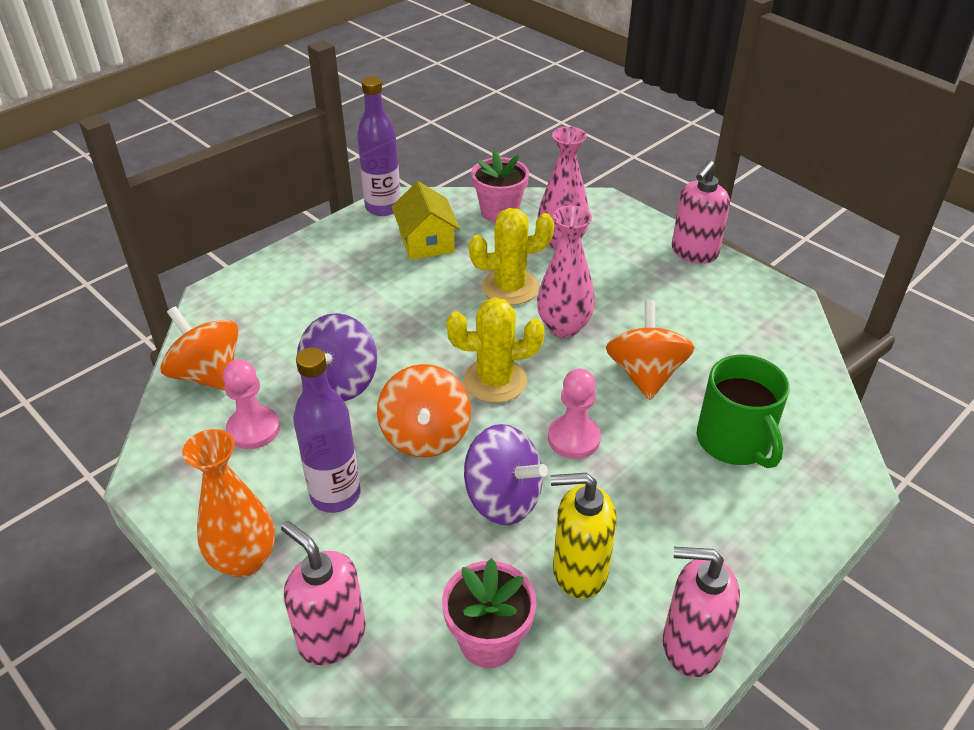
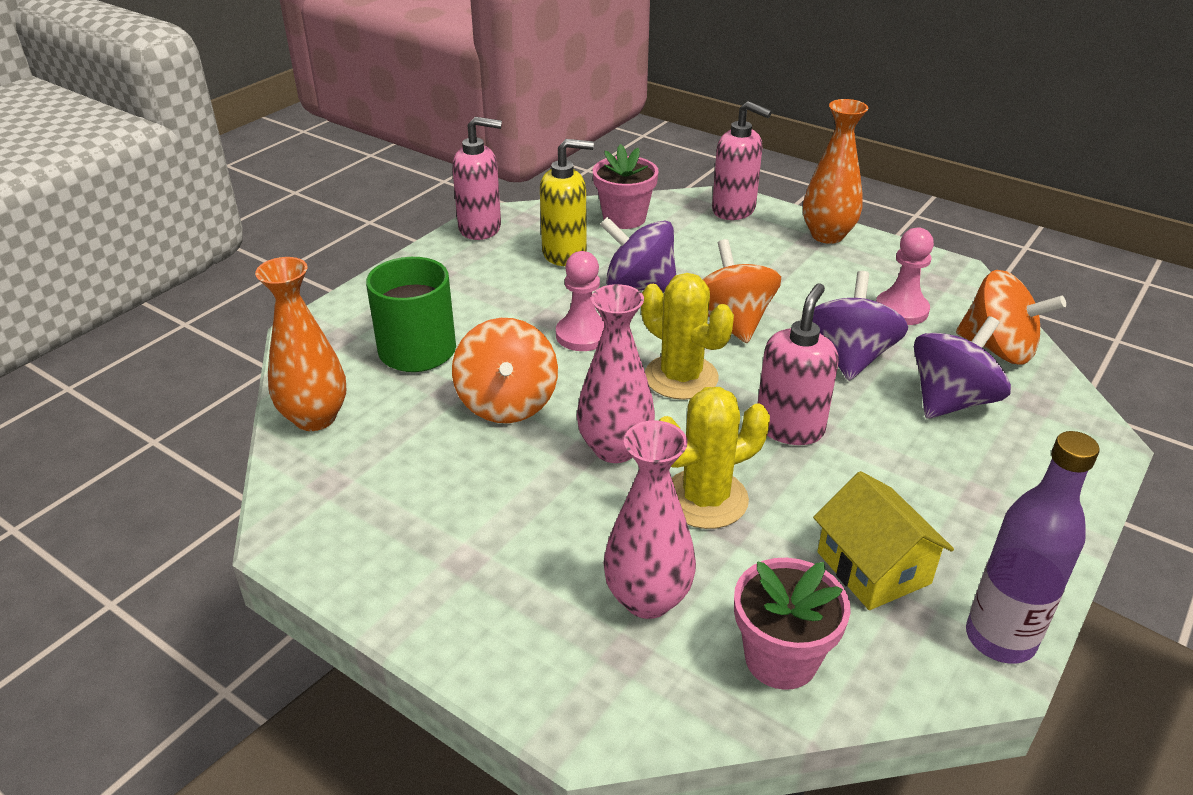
camera: 170 degrees right, 5 degrees down
purple bottle [293,348,361,513] -> none
yellow cactus [447,297,545,403] -> yellow cactus turned 60 degrees clockwise [641,273,734,400]
pink soap dispenser [672,160,730,264] -> pink soap dispenser moved to [758,283,839,445]
none -> orange vase [255,257,346,431]
none -> purple spinning top [914,316,1011,419]

